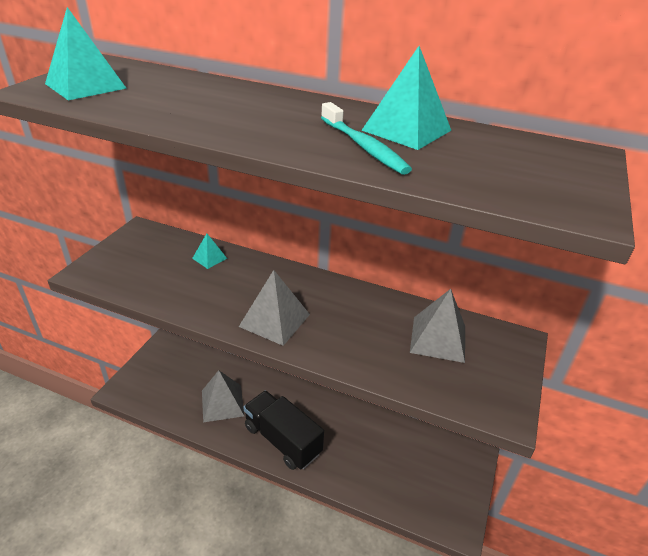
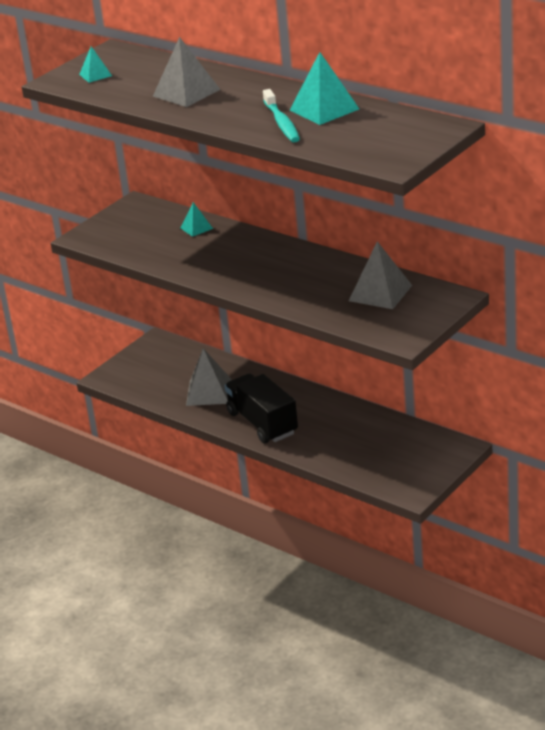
camera: 20 degrees right, 5 degrees down
turquoise pyramid [45,7,127,100] -> turquoise pyramid [79,46,112,83], size x0.55
grey pyramid [239,270,310,346] -> grey pyramid moved to [153,37,221,107]

